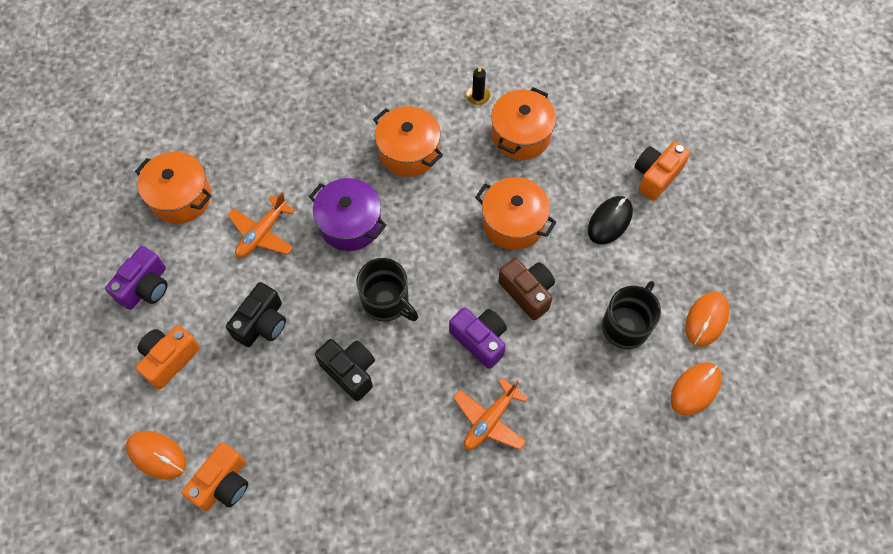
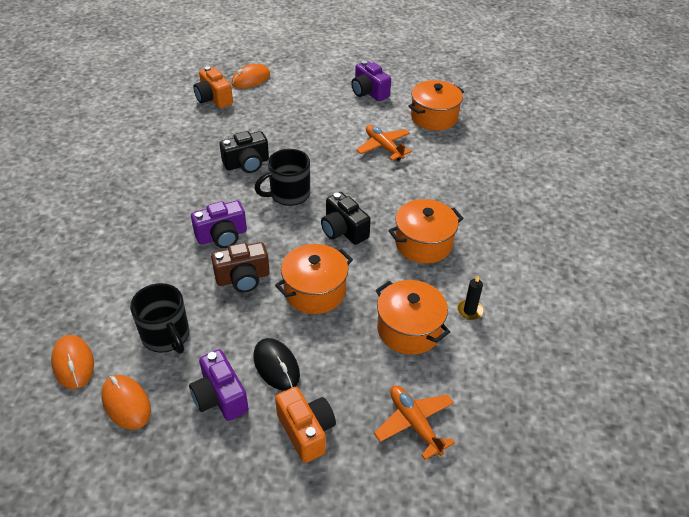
camera: 110 degrees right, 20 degrees down
orange camera [136,325,200,389] -> none
black camera [226,282,286,347] -> black camera moved to [321,192,371,245]
purple pot [309,178,386,251] -> none
orange plane [453,378,528,450] -> orange plane moved to [374,385,455,460]
none -> purple camera [189,349,249,421]

